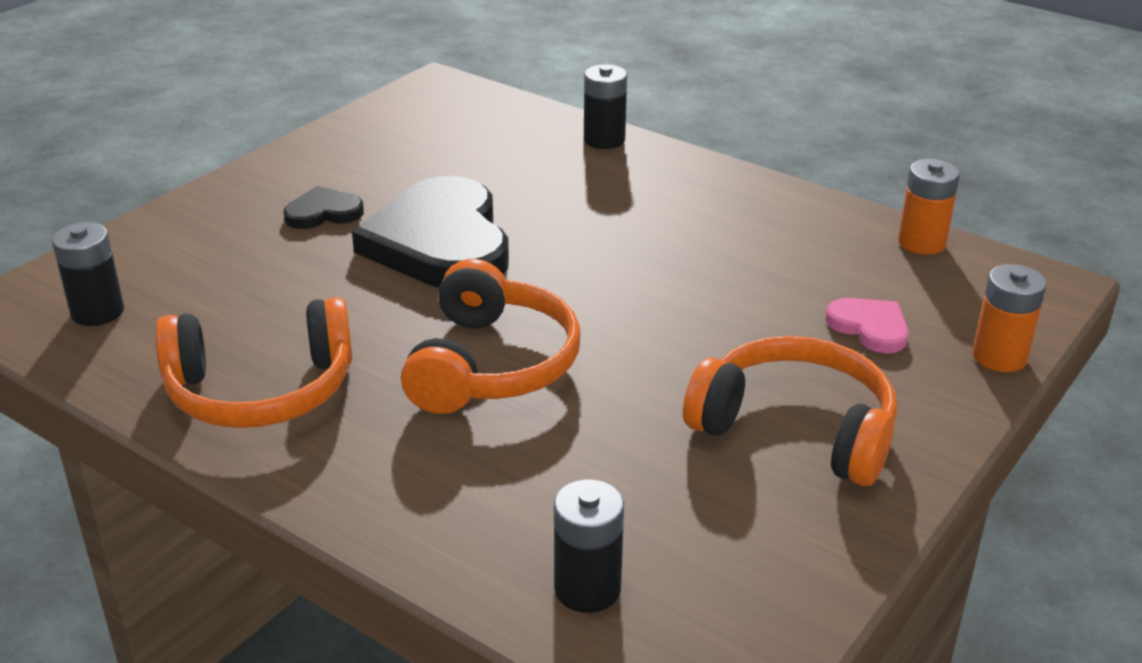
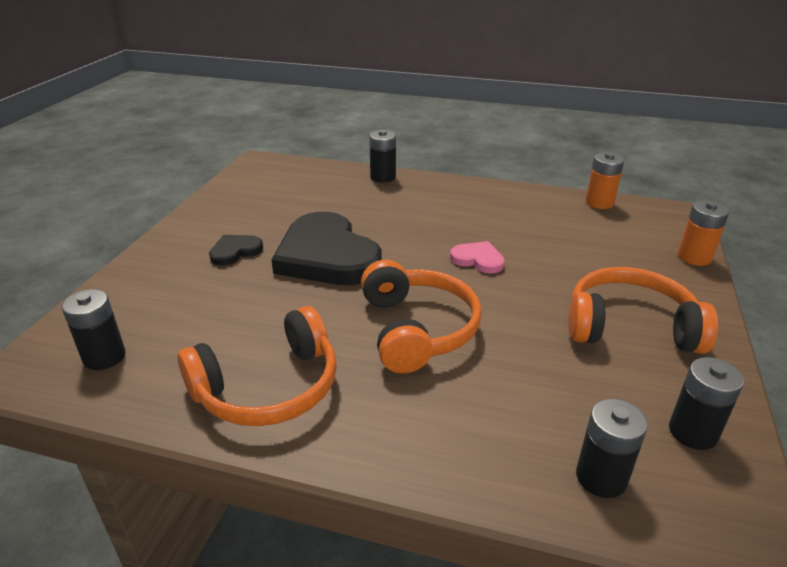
camera: 20 degrees left, 0 degrees up
pink heart [825,298,909,353] -> pink heart moved to [450,241,505,274]
none -> black battery [669,357,744,450]

